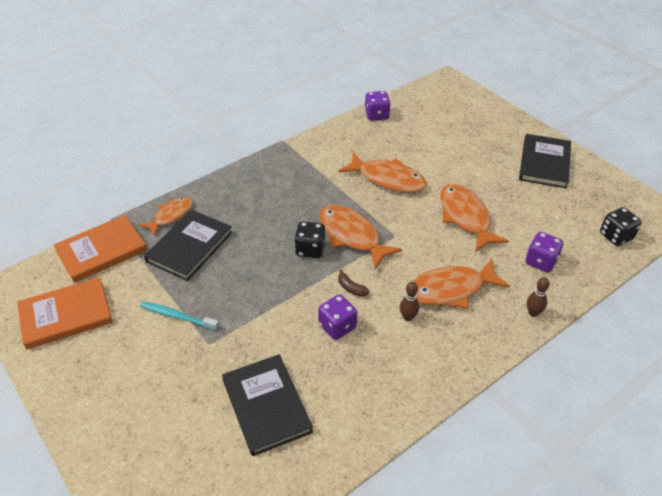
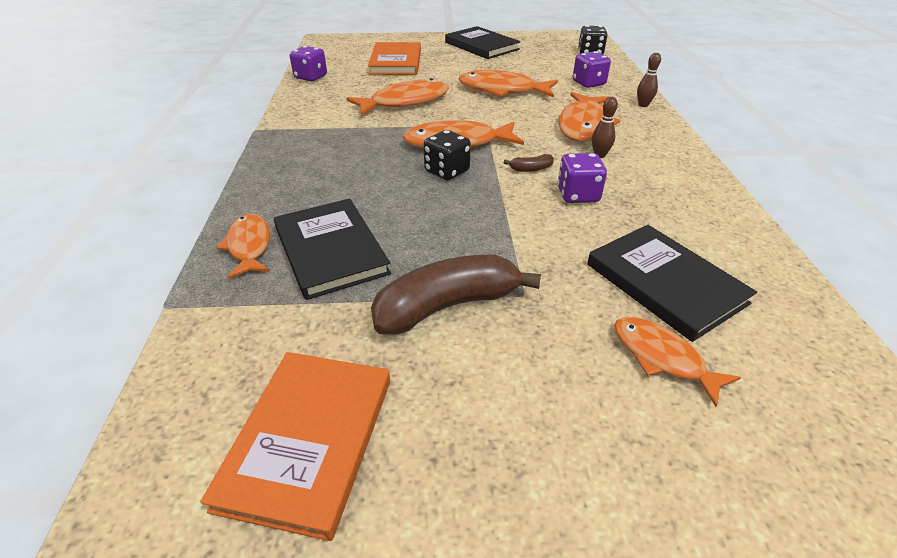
camera: 55 degrees left, 5 degrees down
orange book [54,215,147,283] -> orange book moved to [368,42,421,75]
turquoise toothbrush [140,302,219,331] -> brown banana [371,254,541,334]
black book [222,354,313,456] -> black book turned 45 degrees clockwise [587,225,757,342]
none -> orange fish [614,317,741,407]

